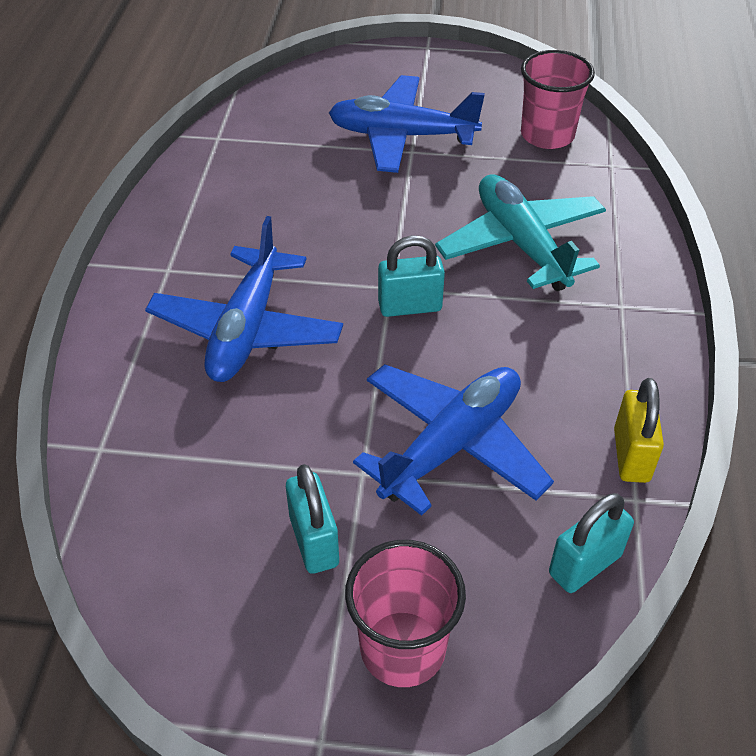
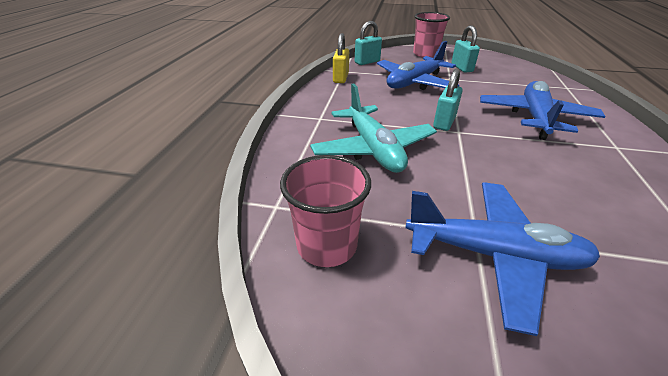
camera: 175 degrees left, 10 degrees down
turquoise padlock [378,235,445,317] -> turquoise padlock turned 60 degrees counterclockwise [433,68,463,131]

